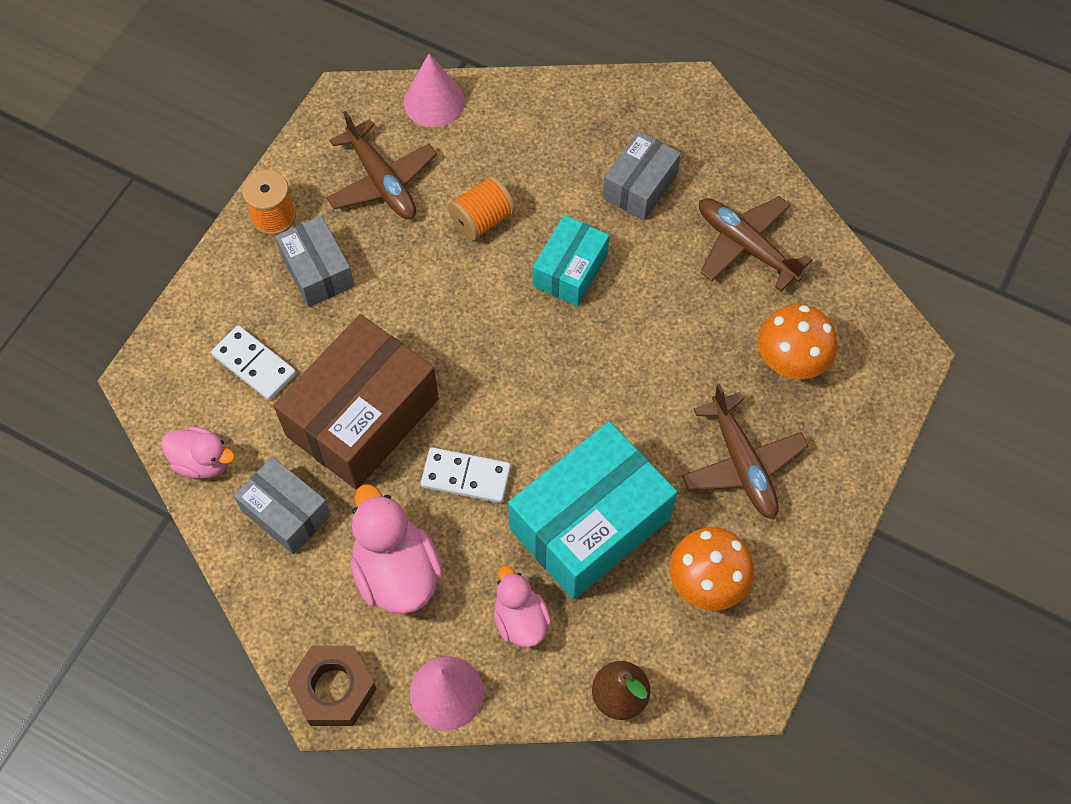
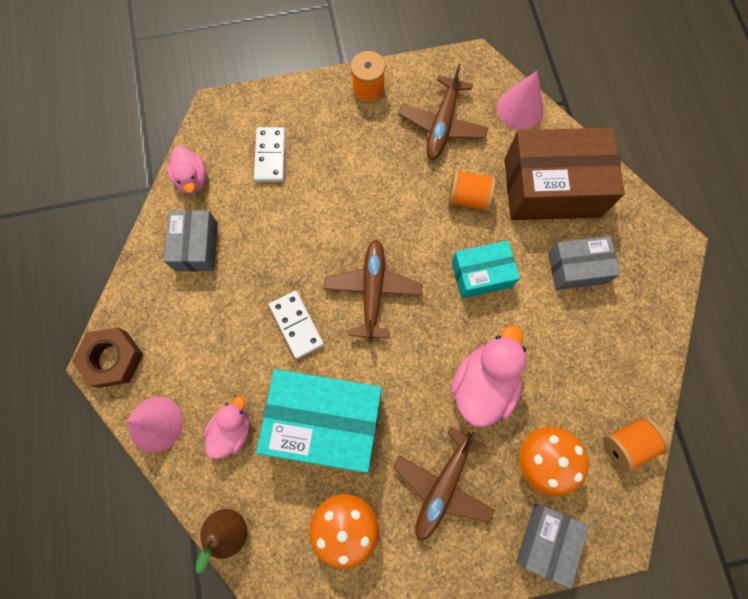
camera: 50 degrees right, 10 degrees up
brown box [274,314,439,490] -> brown box moved to [504,127,625,220]
grey box [275,216,354,307] -> grey box moved to [517,503,589,589]
pink duck [350,484,443,614] -> pink duck moved to [451,325,526,428]
brown plane [699,196,813,292] -> brown plane moved to [324,239,422,342]
none -> orange spool [603,417,669,473]

